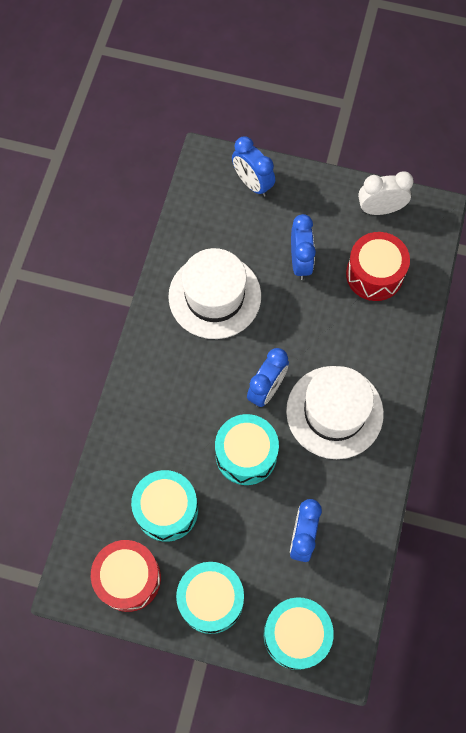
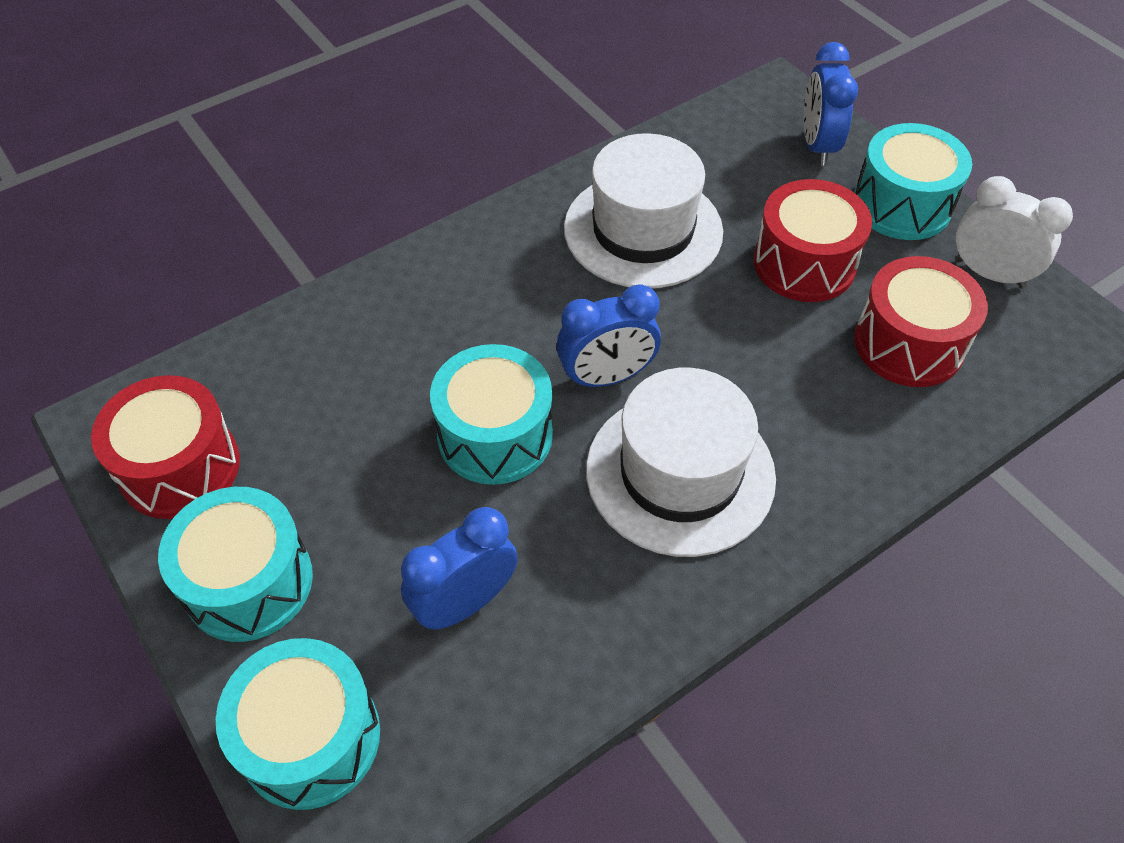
camera: 40 degrees right, 15 degrees down
turquoise drum [131,470,198,542] -> turquoise drum moved to [854,123,972,240]
blue clock [291,214,316,280] -> red drum [754,179,872,302]

